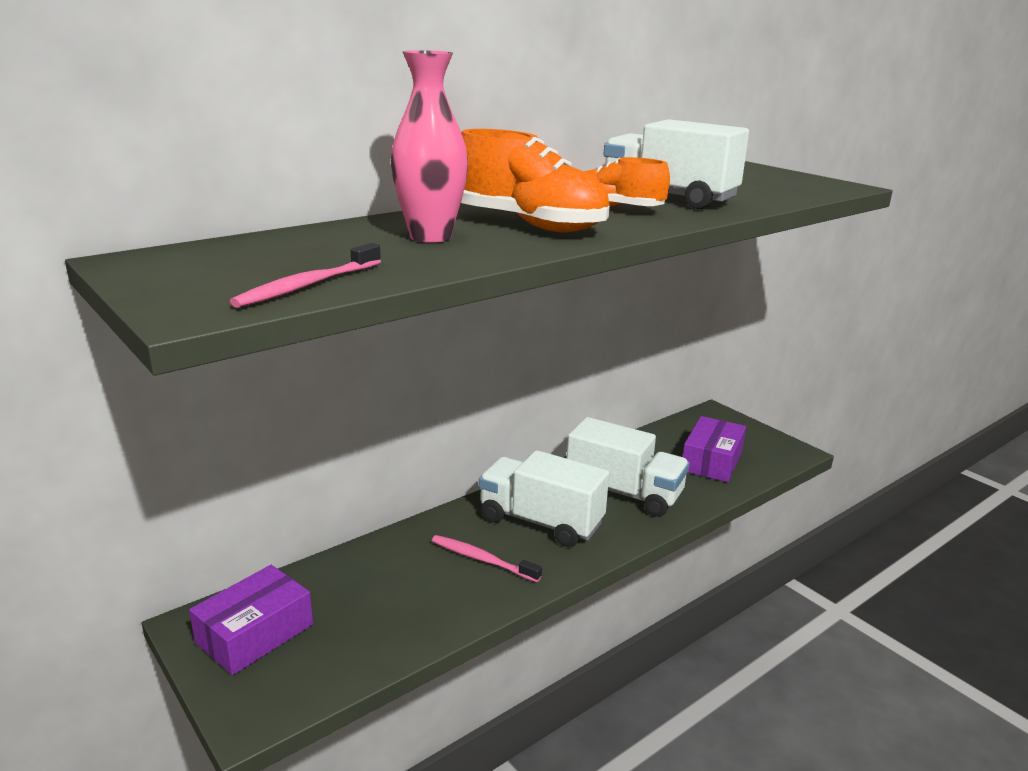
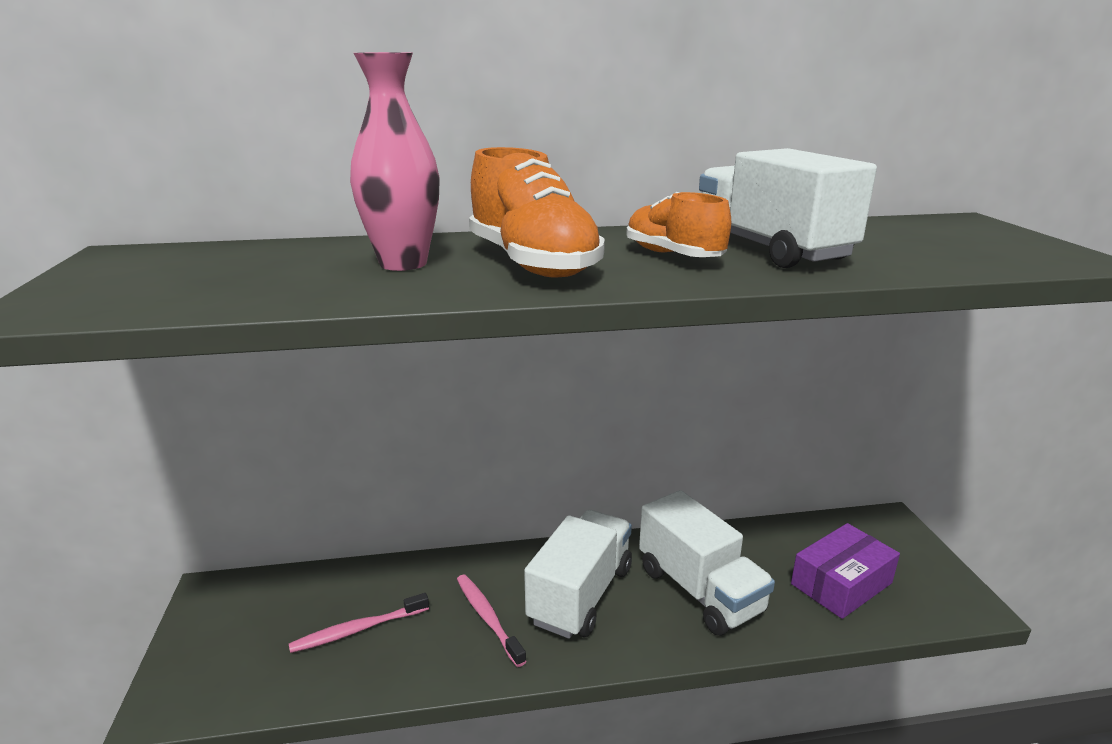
camera: 30 degrees right, 0 degrees up
purple box [189,565,313,675] -> none
pink toothbrush [230,243,381,308] -> pink toothbrush moved to [289,593,429,653]
white truck [479,450,609,547] -> white truck turned 60 degrees clockwise [524,510,632,639]

